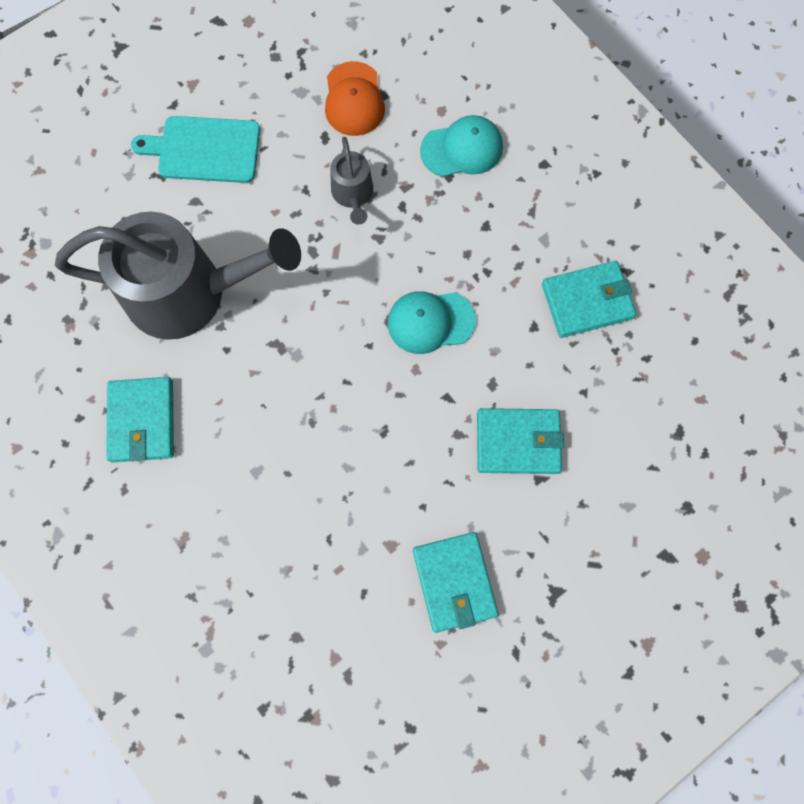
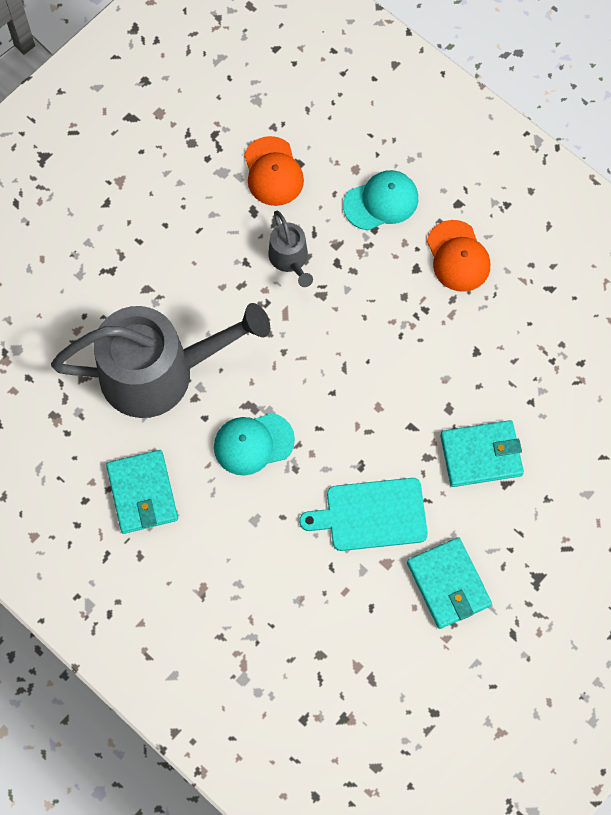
camera: 10 degrees left, 5 degrees down
turquoise cutting board [131,116,260,183] -> turquoise cutting board moved to [299,478,428,551]
turquoise cap [388,291,476,354] -> turquoise cap moved to [214,413,295,476]
turquoise wallet [542,261,636,338] -> none
none -> orange cap [427,220,490,292]

